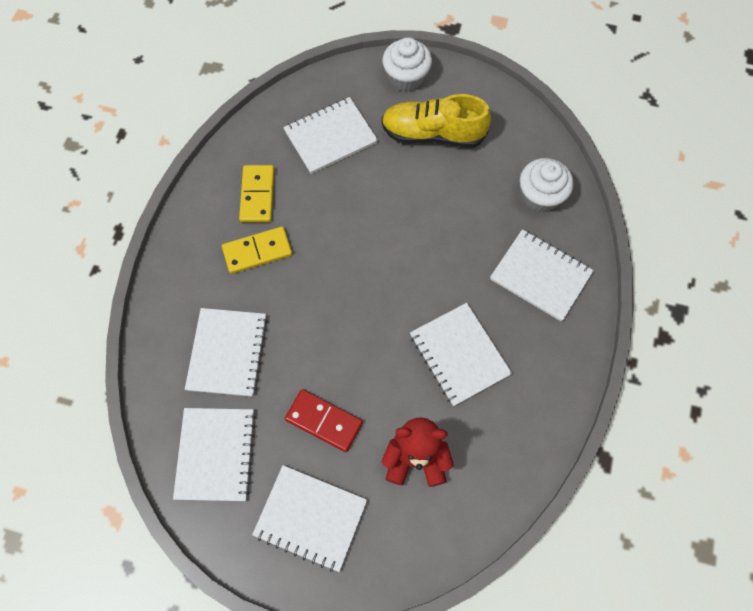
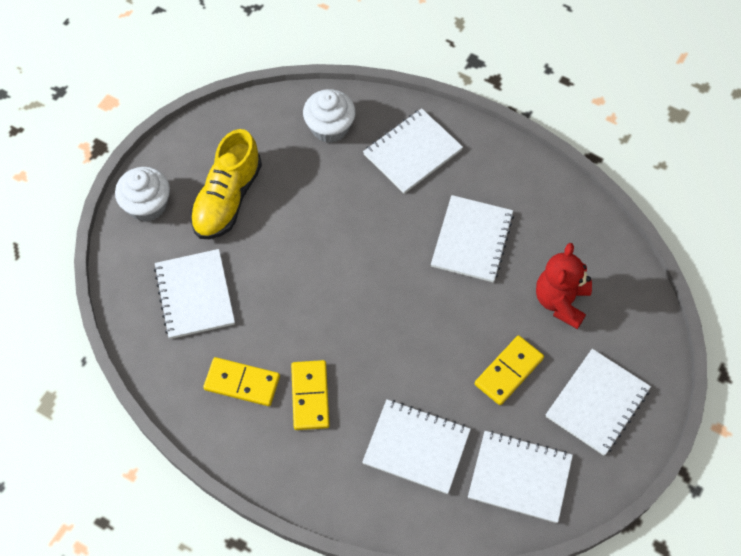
camera: 75 degrees left, 5 degrees down
red domino [285,389,363,452] -> yellow domino [475,335,544,405]
white notebook [410,303,512,406] -> white notebook turned 60 degrees counterclockwise [431,195,514,282]

